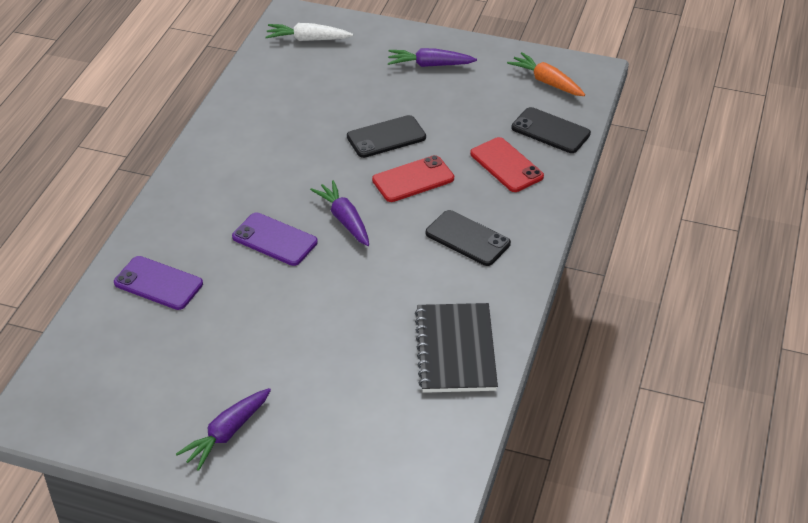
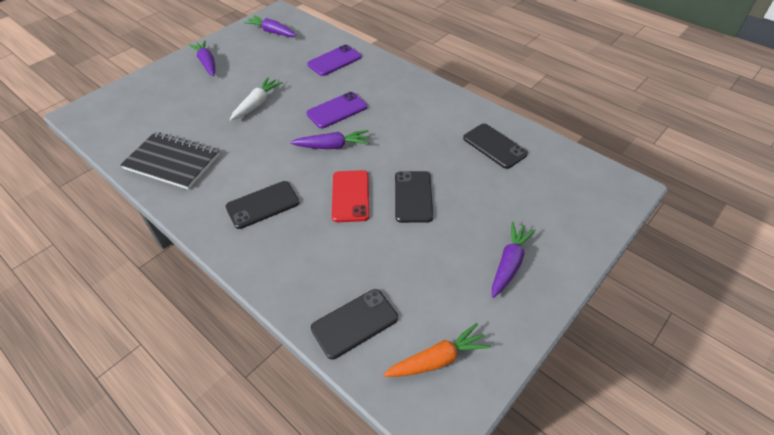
camera: 115 degrees right, 5 degrees up
white carrot [265,23,353,41] -> white carrot moved to [230,77,283,120]
red phone [470,137,544,192] -> none
none -> purple carrot [243,15,296,37]
none -> black phone [463,124,528,169]

